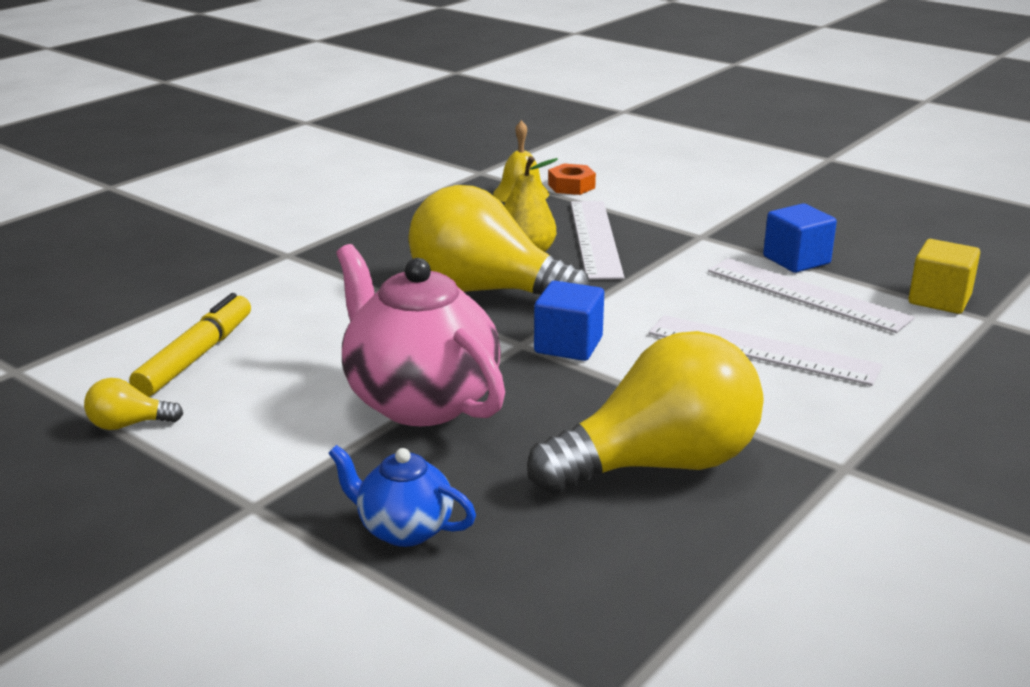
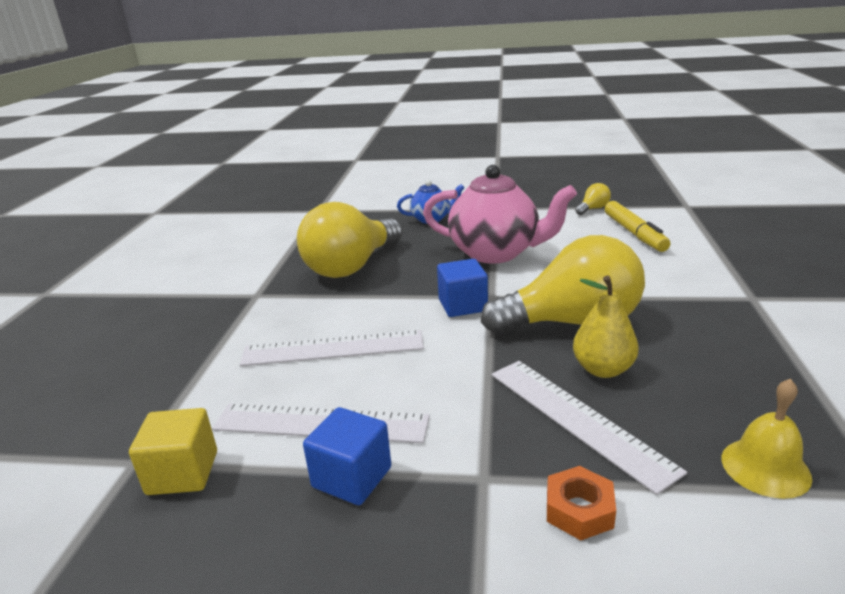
camera: 150 degrees right, 0 degrees up
orange nut [548,164,596,195] -> orange nut moved to [547,466,616,540]

